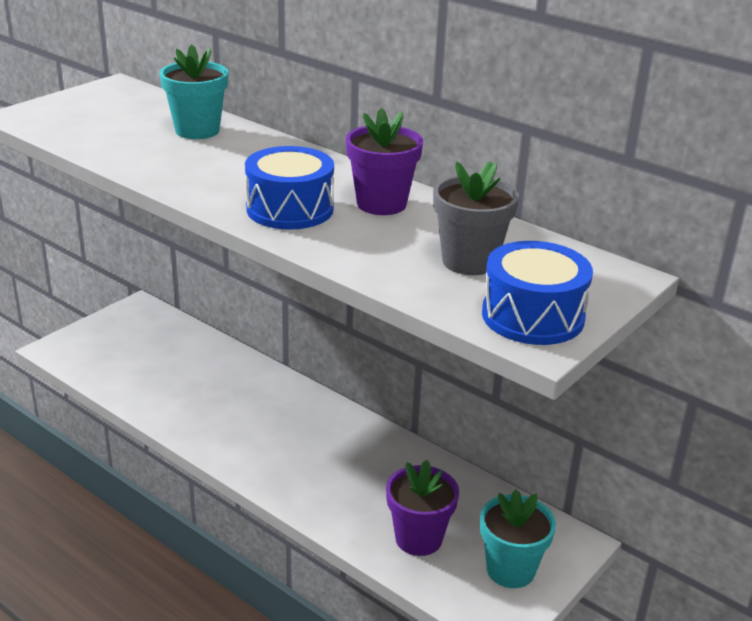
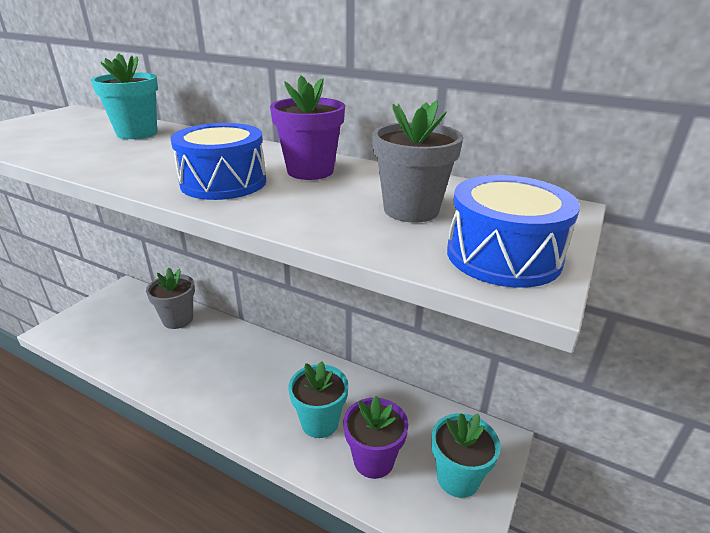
camera: 10 degrees left, 0 degrees up
none -> grey flower pot [146,268,195,329]
none -> turquoise flower pot [288,361,348,438]

